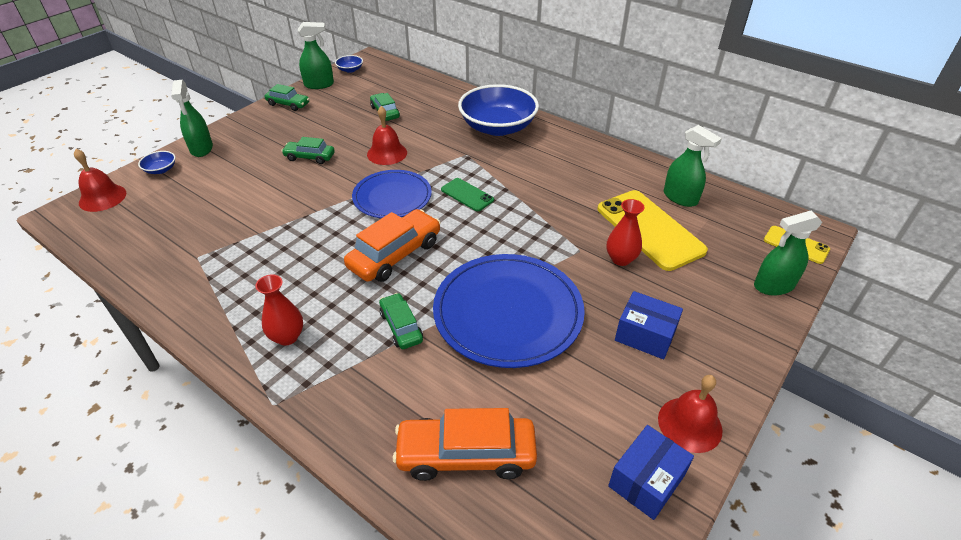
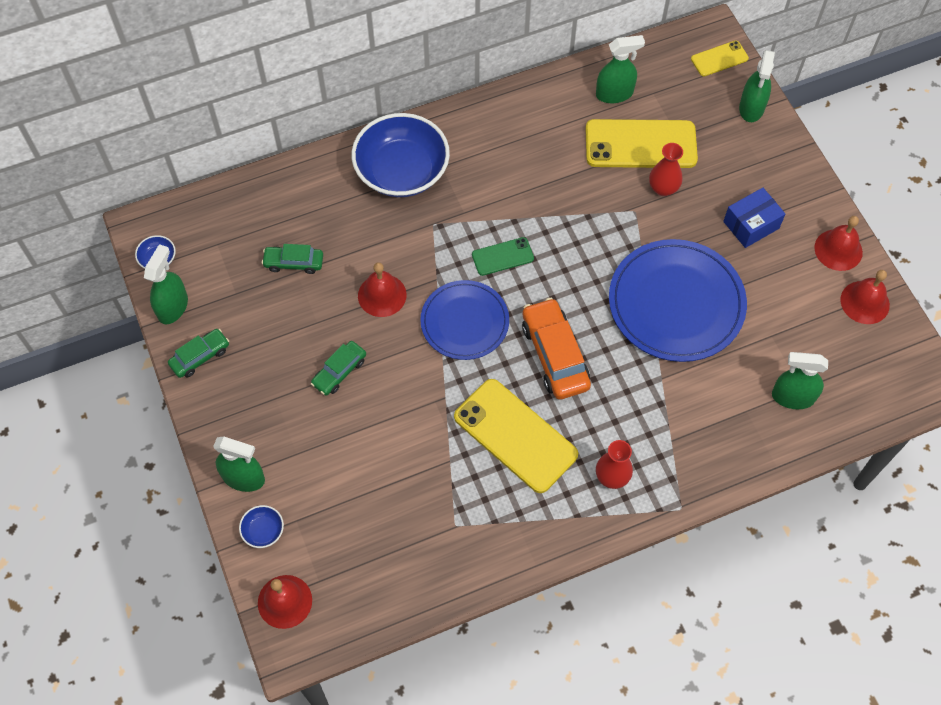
camera: 60 degrees left, 20 degrees up
green car [379,293,423,349] -> none
orange car [393,408,537,481] -> green spray bottle [772,352,828,409]
blue box [608,425,694,520] -> red bell [840,270,890,324]
none -> yellow phone [454,379,578,493]

